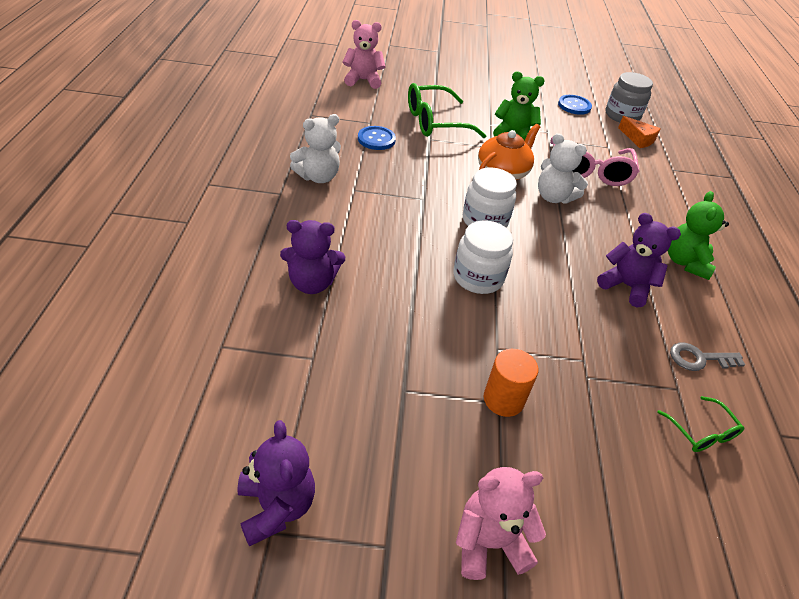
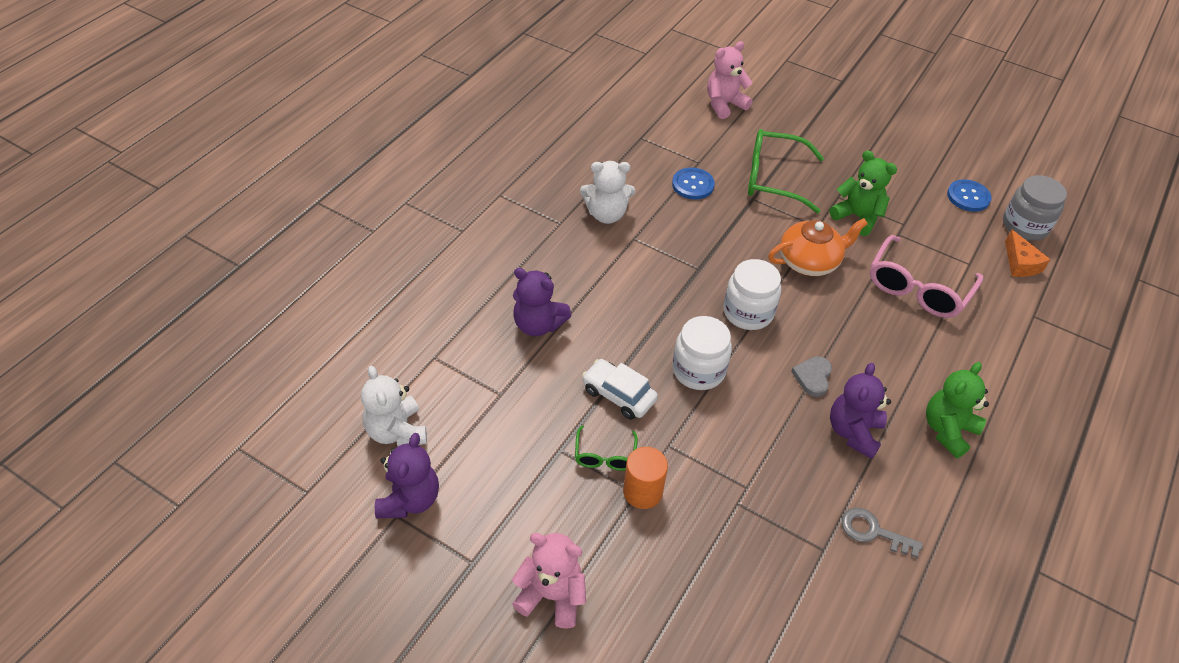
camera: 30 degrees right, 5 degrees up
pink teddy bear [343,20,385,89] -> pink teddy bear turned 60 degrees counterclockwise [707,41,753,119]
white teddy bear [538,133,588,204] -> white teddy bear moved to [361,366,427,446]
purple teddy bear [597,213,681,308] -> purple teddy bear turned 135 degrees counterclockwise [830,363,891,459]
green glasses [657,396,745,452] -> green glasses moved to [575,425,638,471]
none -> white car [582,359,658,420]
none -> grey heart [791,356,832,397]

